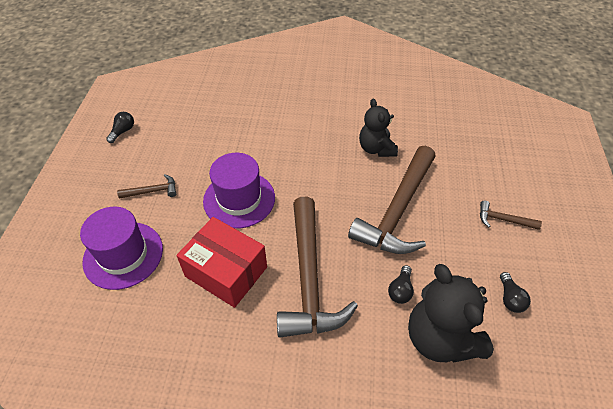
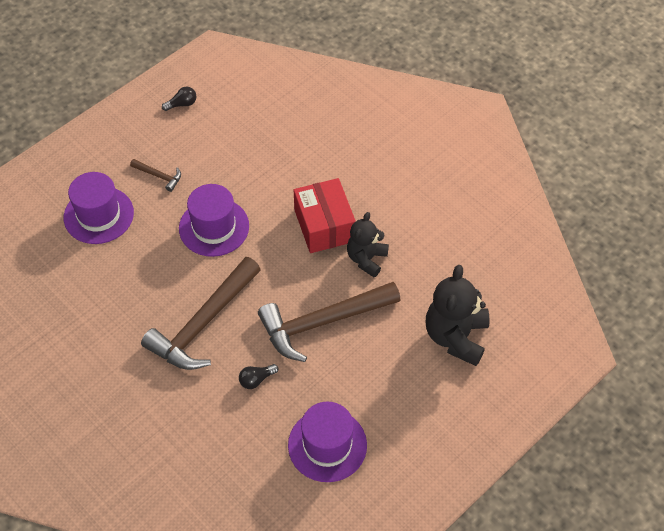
camera: 40 degrees right, 5 degrees up
red box [177,217,267,308] -> red box moved to [294,178,356,253]
black teddy bear [408,264,494,362] -> black teddy bear moved to [425,265,489,366]
brown hammer [480,201,542,230] -> none
black light bulb [500,272,531,313] -> purple hat [288,402,367,482]

